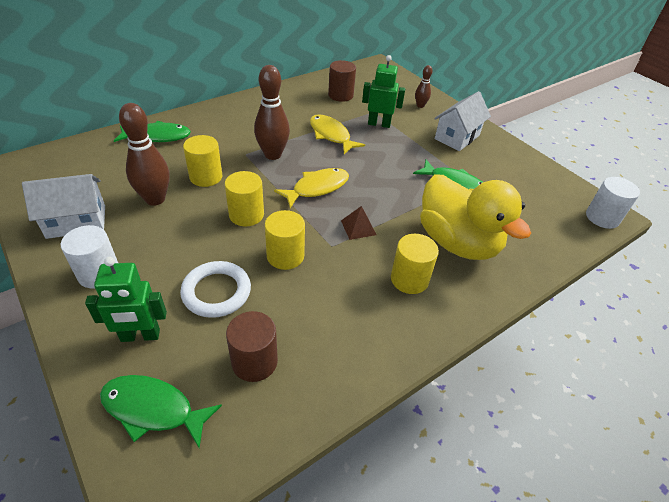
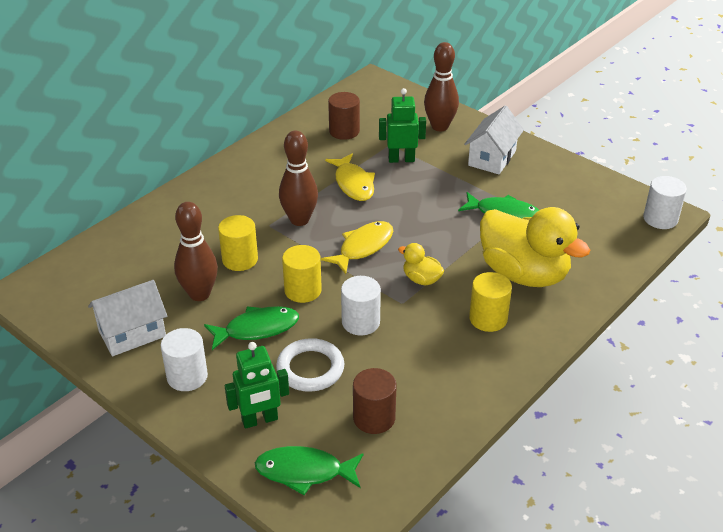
camera: 10 degrees left, 5 degrees down
green fish [114,121,191,142] -> green fish moved to [204,306,299,350]
yellow cylinder [265,210,305,270] -> white cylinder [341,276,381,335]
yellow fish [310,114,365,154] -> yellow fish turned 150 degrees counterclockwise [325,153,375,201]
brown pyramid [341,206,377,240] -> yellow duck [398,243,444,286]
brown bowling pin [415,65,433,108] -> brown bowling pin [424,42,459,131], size x1.88

